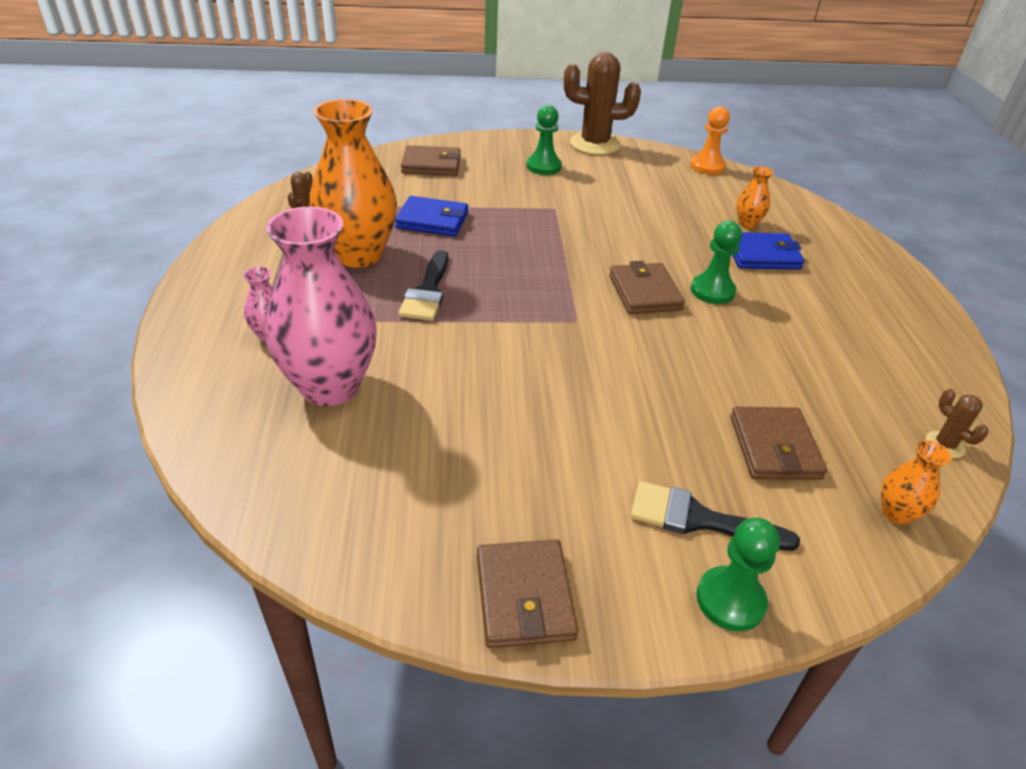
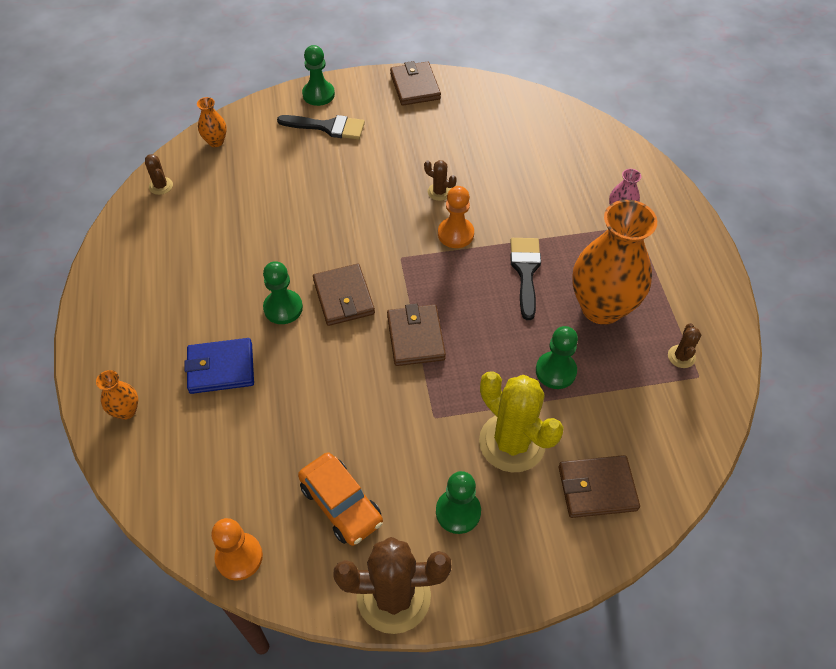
camera: 175 degrees right, 15 degrees up
pink vase [265,207,377,406] -> none
blue wallet [395,196,468,236] -> green pawn [536,326,578,389]
brown wallet [730,407,827,480] -> brown wallet moved to [387,304,446,366]
orange vase [736,166,773,228] -> orange vase moved to [96,370,138,420]
none -> orange car [298,452,383,546]
none -> brown cactus [424,160,457,201]
none -> orange pawn [438,186,474,248]
none -> yellow cactus [479,371,564,472]

